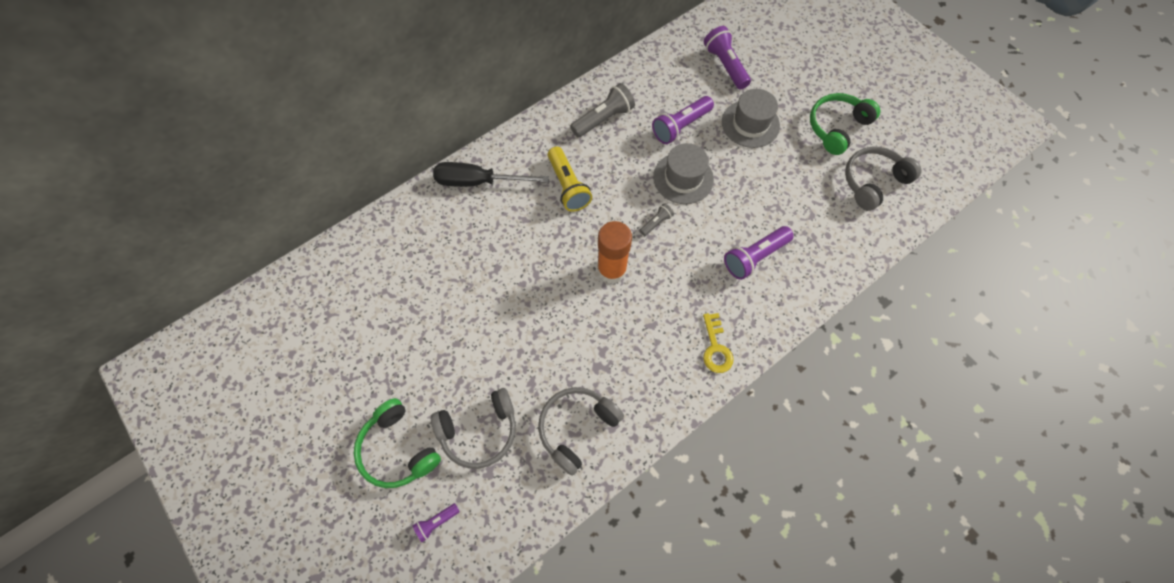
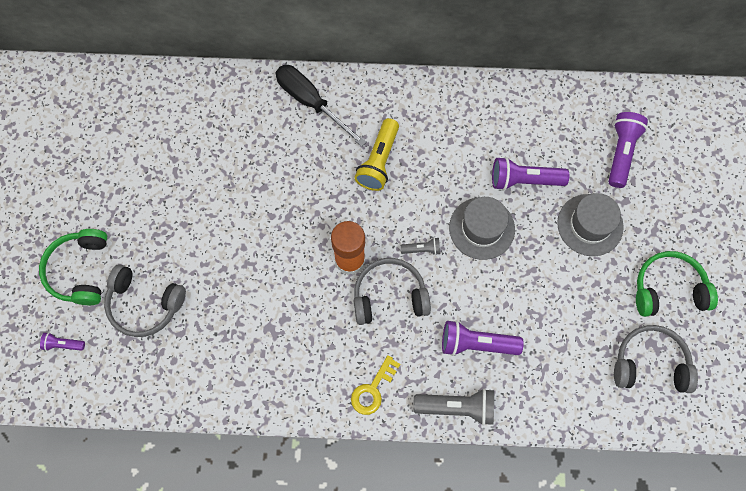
camera: 40 degrees right, 5 degrees up
grey headphones [538,387,624,476] -> grey headphones moved to [353,258,431,325]
grey flashlight [570,83,635,137] -> grey flashlight moved to [413,388,494,426]

